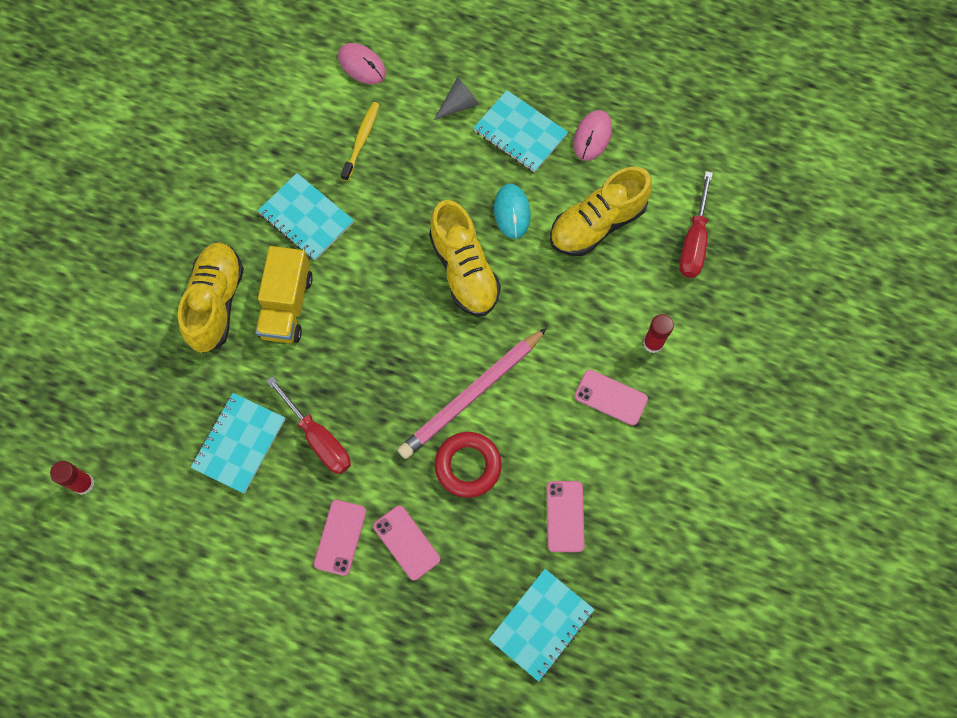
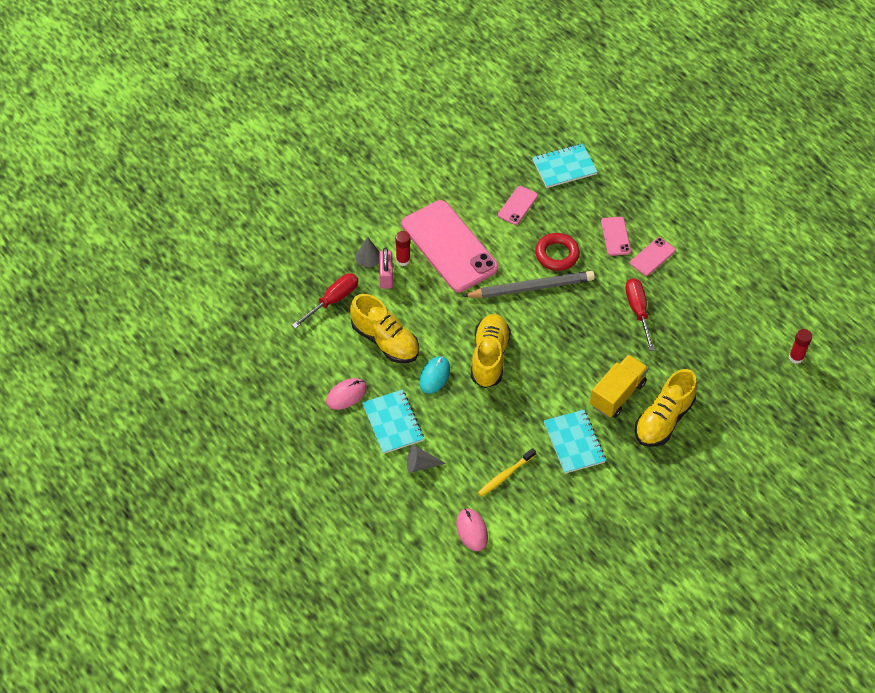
camera: 150 degrees left, 15 degrees down
turquoise notebook [190,393,285,494] -> none
pink pencil [398,328,547,459] -> grey pencil [463,271,595,298]
yellow shoe [550,167,652,256] -> yellow shoe turned 45 degrees clockwise [350,294,419,363]
pink phone [575,369,648,426] -> pink phone [402,200,498,292], size x2.27
none -> grey cone [356,237,380,267]
none -> pink padlock [379,247,393,289]

